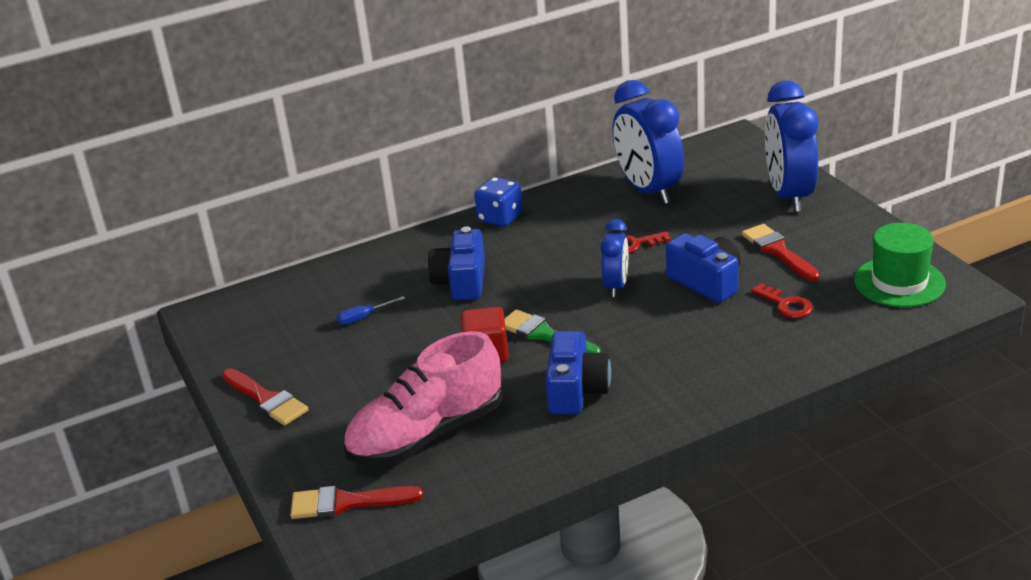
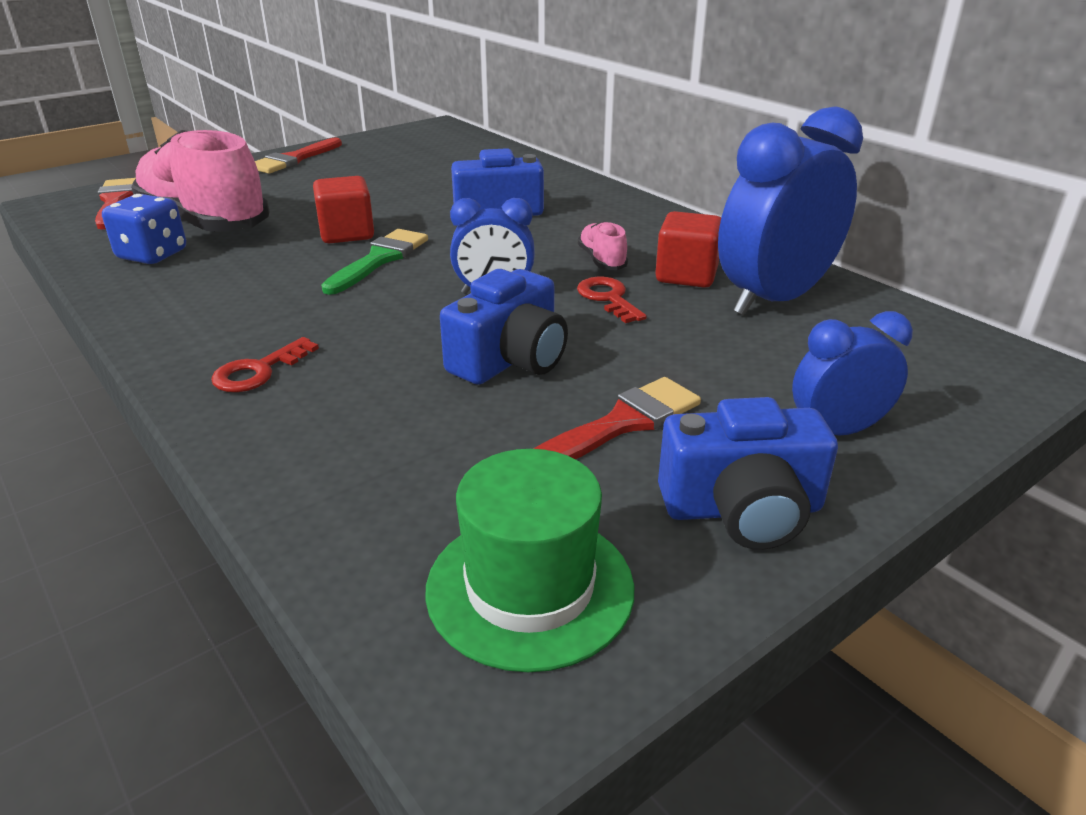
camera: 75 degrees right, 0 degrees up
blue screwdriver [337,296,405,325] -> none
blue dice [474,177,523,227] -> blue dice moved to [102,194,186,264]
blue camera [545,331,611,415] -> blue camera moved to [658,397,838,550]
red key [751,283,813,318] -> red key moved to [211,337,319,392]
blue clock [765,81,818,212] -> blue clock [792,311,913,436], size x0.55
none -> pink shoe [578,221,628,270]
none -> red cube [655,211,721,288]

